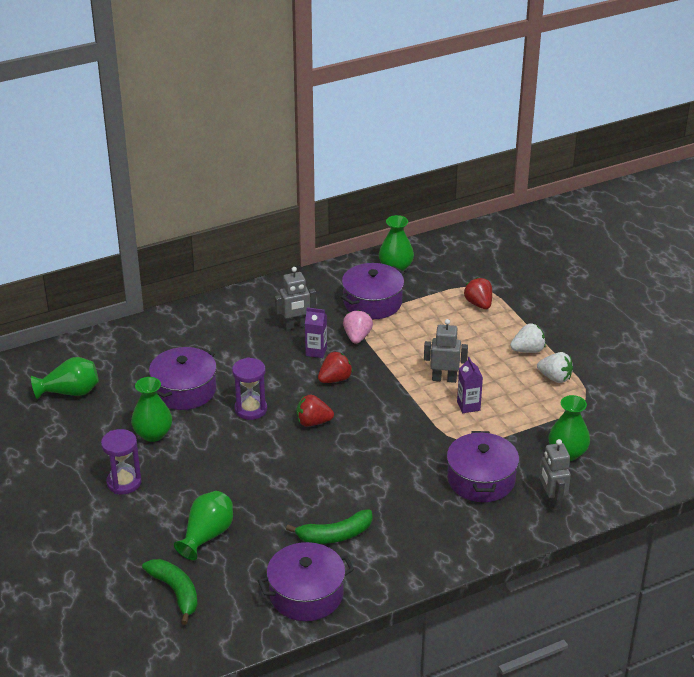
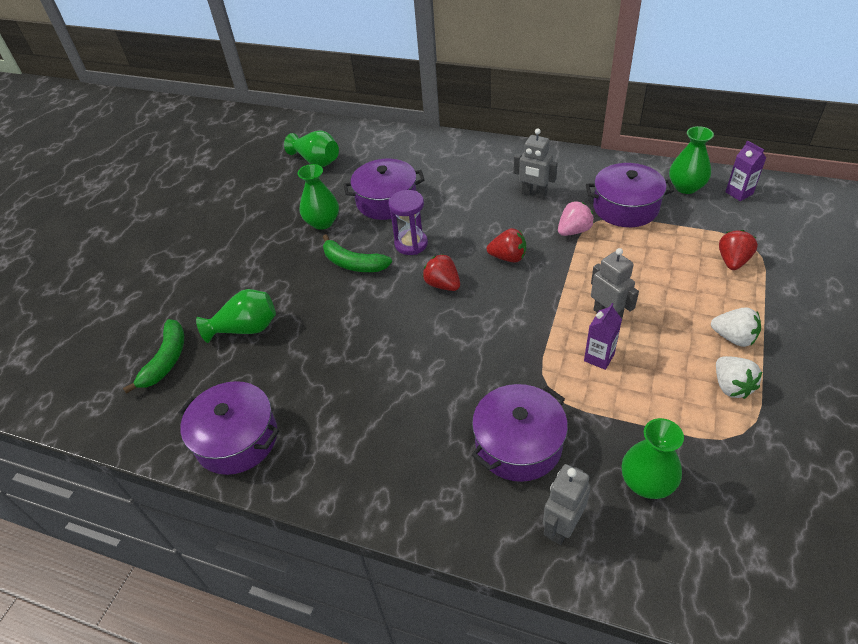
camera: 50 degrees right, 10 degrees up
purple hourglass [101,429,142,494] -> none
green banana [286,509,372,544] -> green banana moved to [323,234,392,272]
purple carton [305,308,327,358] -> purple carton moved to [725,140,766,201]

